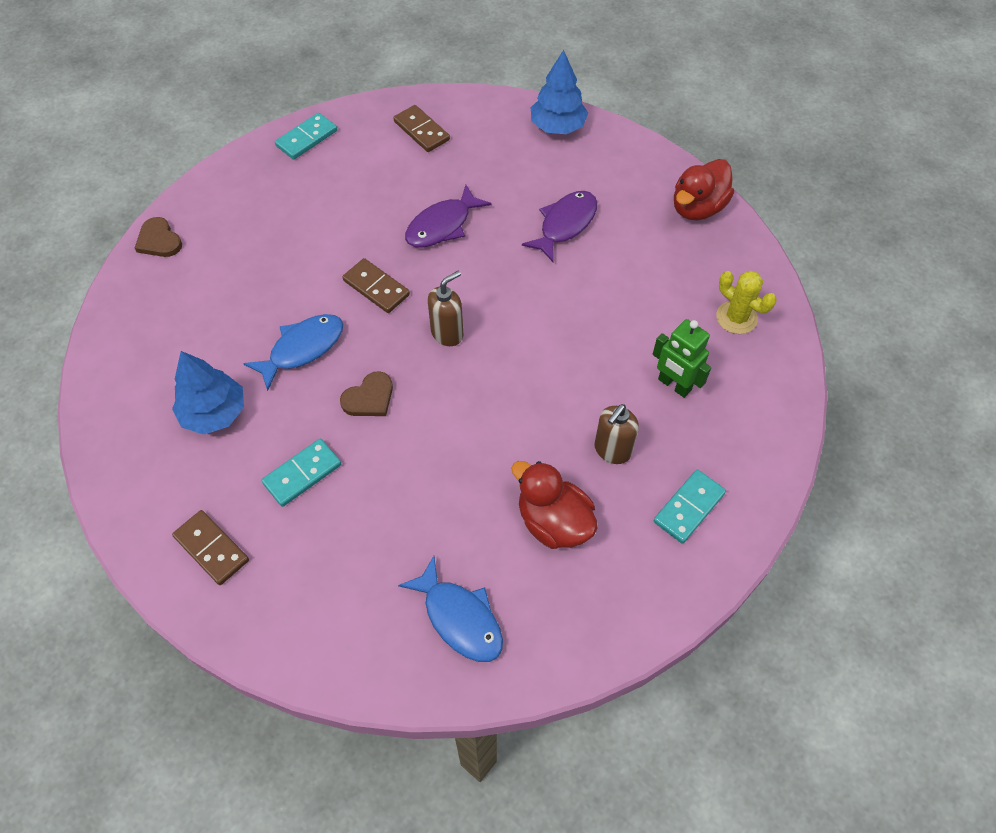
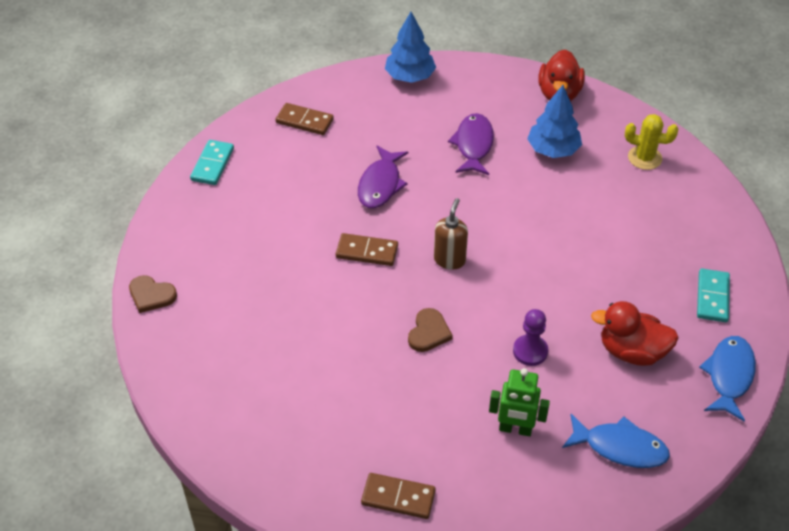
camera: 30 degrees left, 10 degrees down
blue tree [172,351,244,434] -> blue tree moved to [527,85,582,158]
blue fish [243,314,343,391] -> blue fish moved to [699,336,756,421]
turquoise domino [261,439,341,507] -> none
brown soap dispenser [594,404,639,464] -> none
green robot [653,319,711,398] -> green robot moved to [489,368,550,436]
none -> purple pawn [513,309,548,366]

